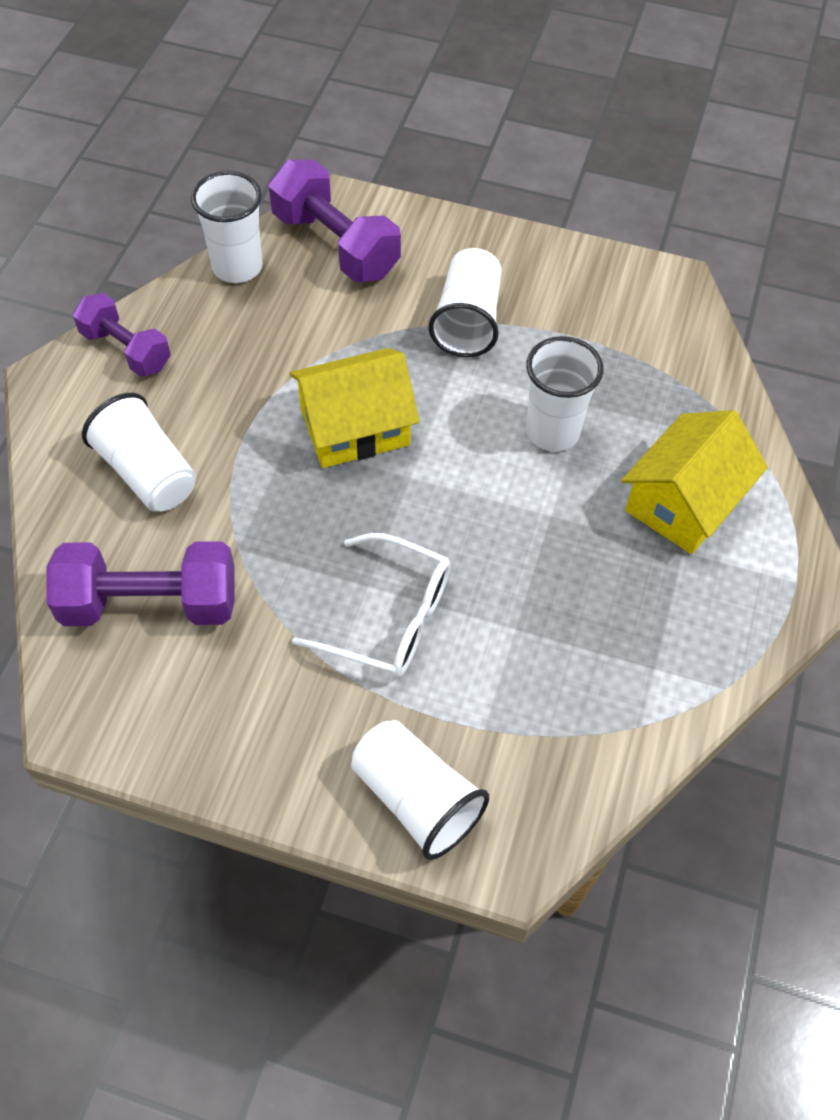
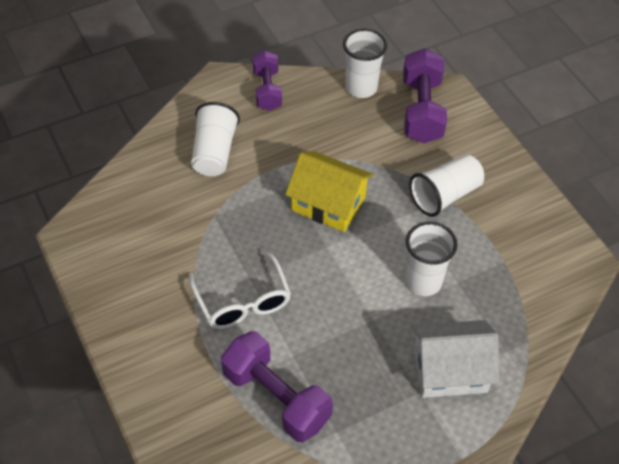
camera: 45 degrees right, 5 degrees down
purple dumbbell [46,541,235,626] -> purple dumbbell moved to [221,332,333,442]
white cup [351,720,489,860] -> none
yellow house [621,410,768,554] -> white house [412,320,499,398]

